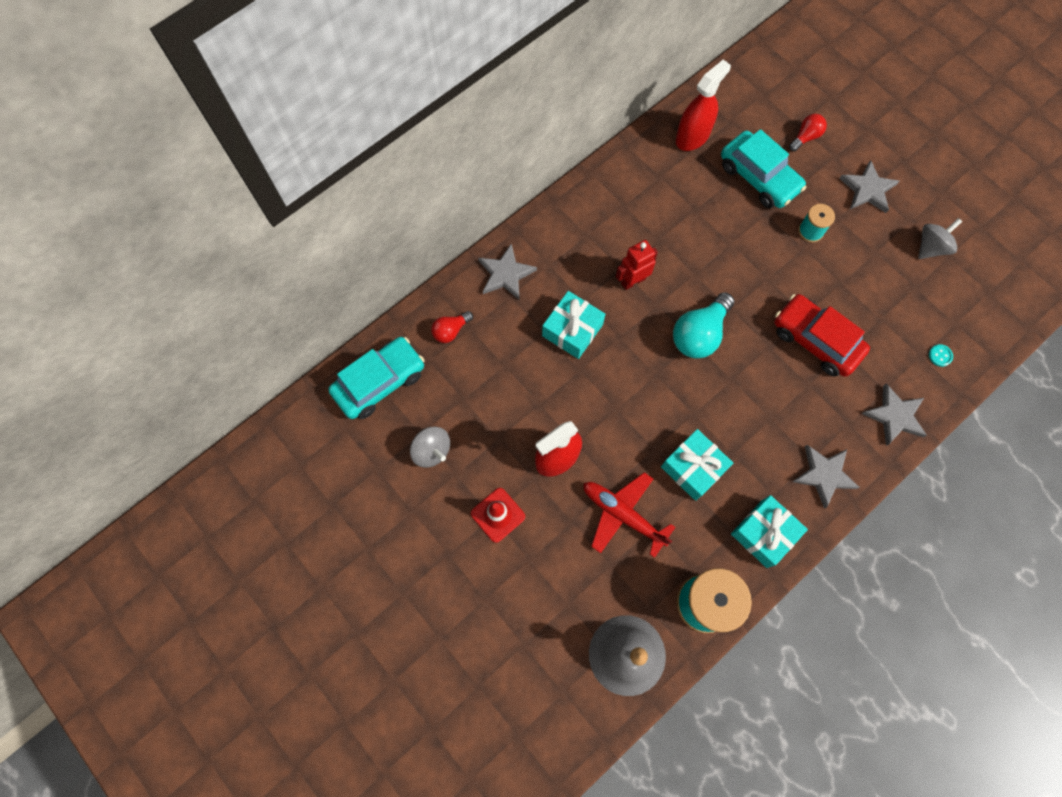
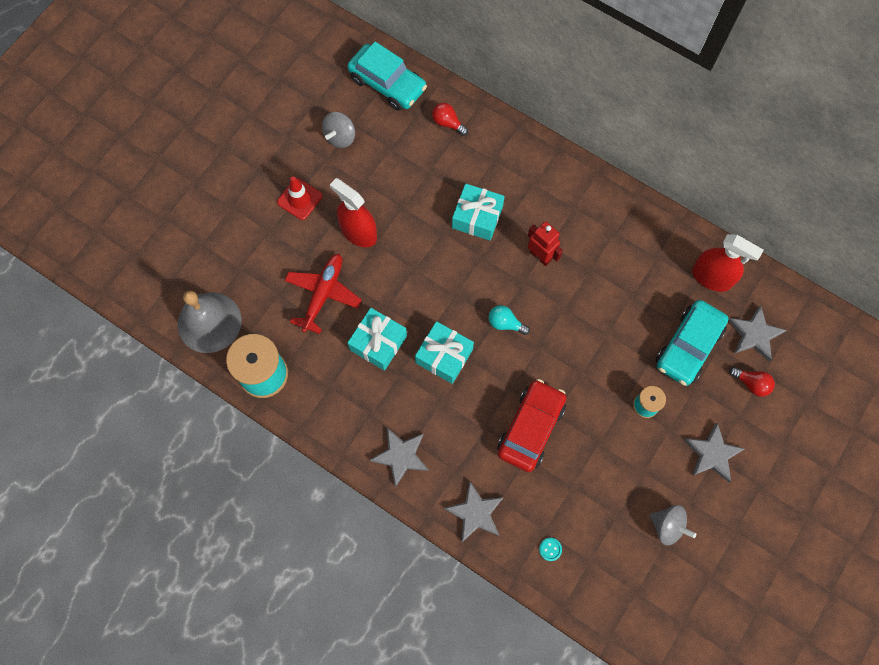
camera: 75 degrees right, 0 degrees up
grey star [478,243,537,300] -> grey star moved to [728,305,787,362]
turquoise light bulb [673,292,734,359] -> turquoise light bulb [489,305,530,335], size x0.55
turquoise gift [731,495,808,568] -> turquoise gift moved to [415,321,474,384]

